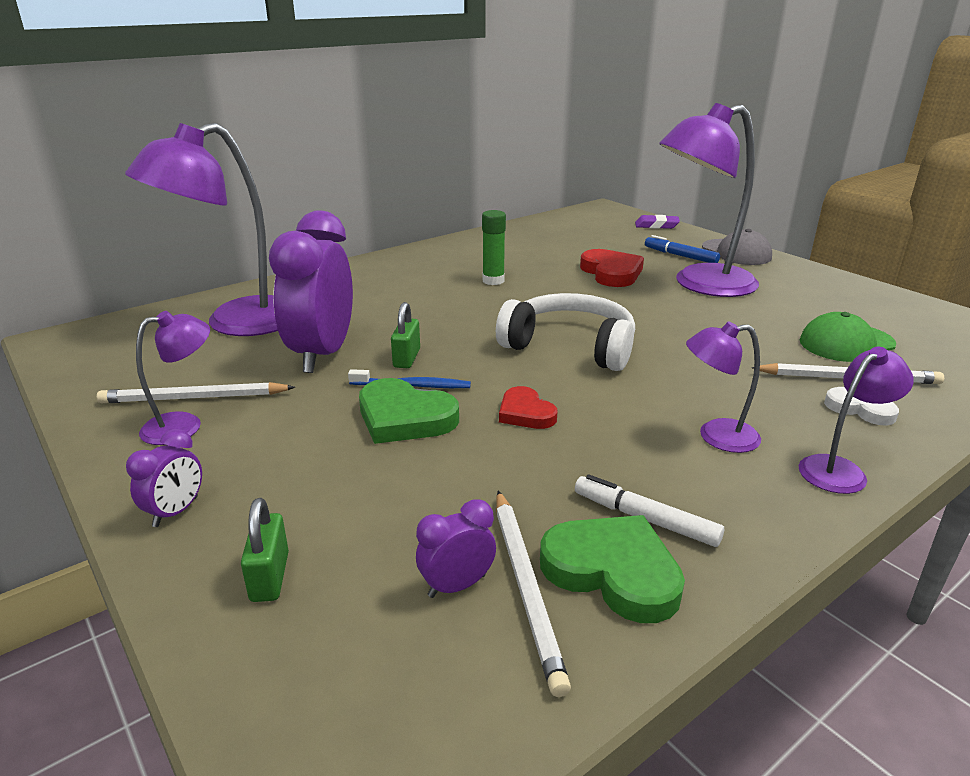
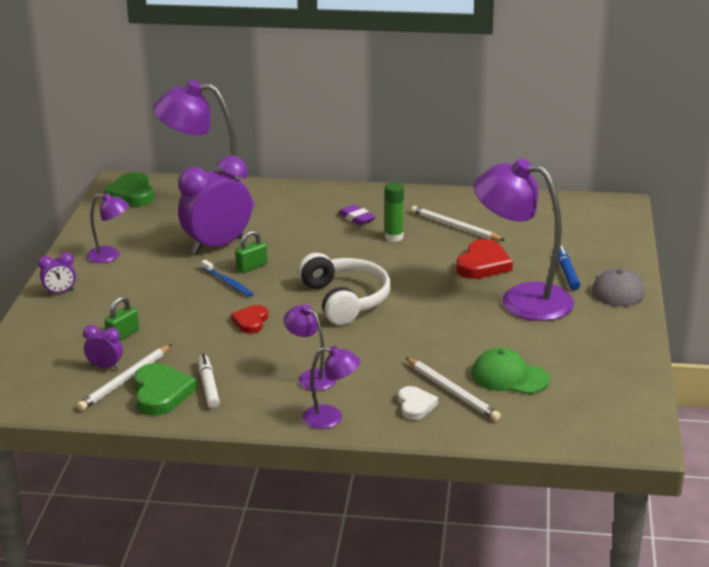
camera: 45 degrees right, 0 degrees up
white pencil [97,382,295,403] -> white pencil moved to [411,206,505,241]
green padlock [241,498,289,602] -> green padlock moved to [104,296,139,341]
green heart [359,378,459,444] -> green heart moved to [104,172,154,206]
purple eraser [635,215,680,229] -> purple eraser moved to [338,204,376,226]

